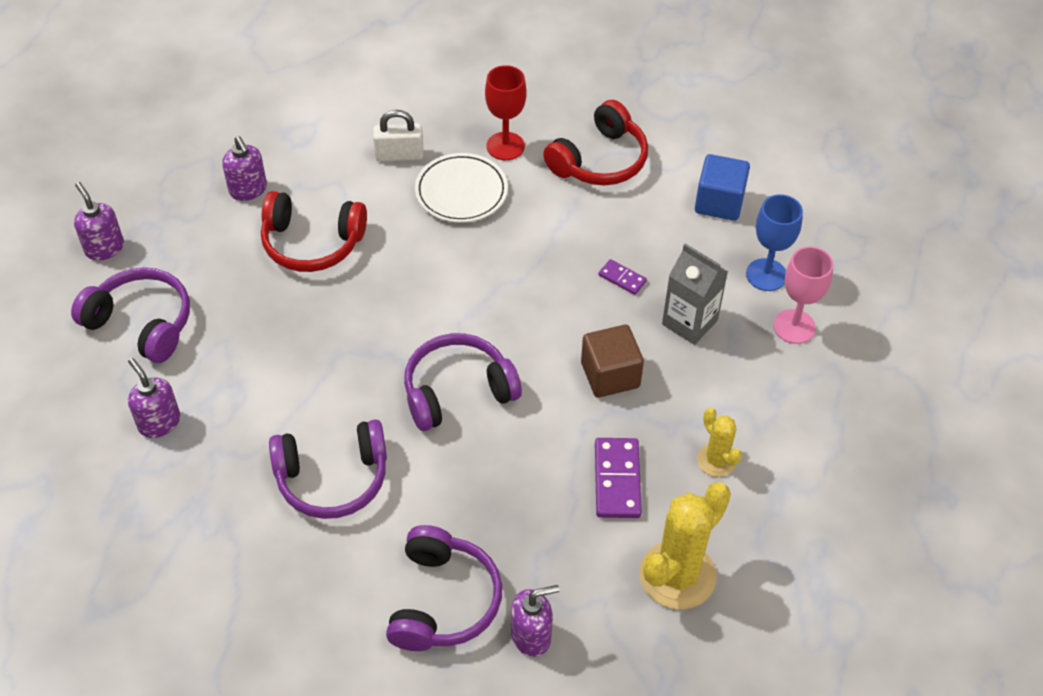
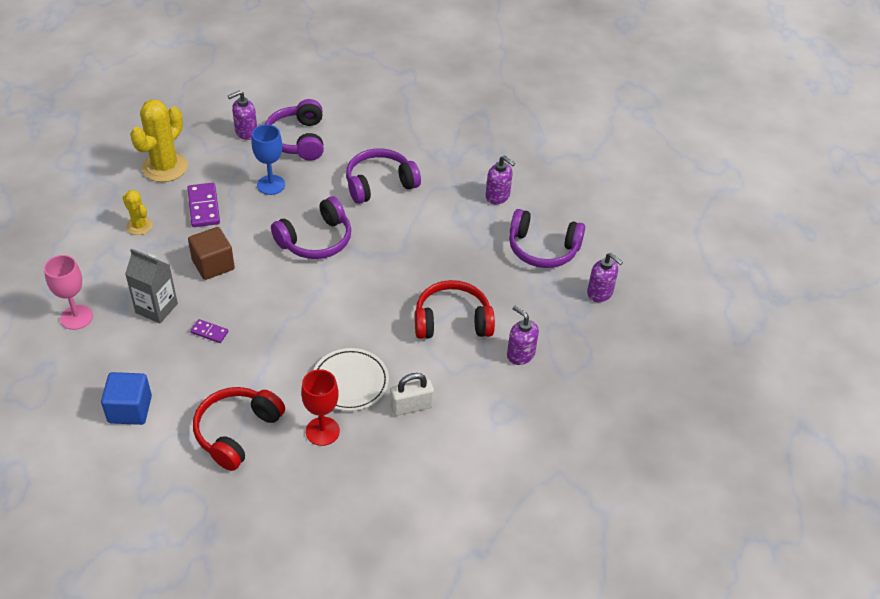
camera: 165 degrees right, 5 degrees down
blue goblet [746,194,803,291] -> blue goblet moved to [252,124,285,195]

